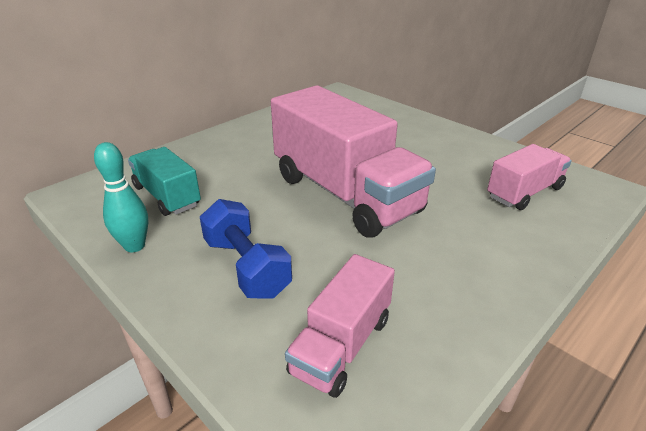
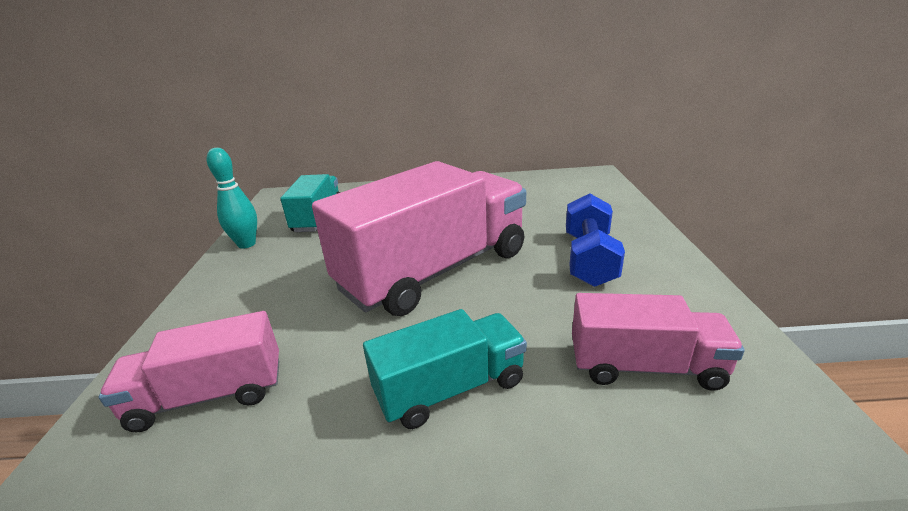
camera: 45 degrees right, 5 degrees down
blue dumbbell [200,199,292,299] -> blue dumbbell moved to [566,194,625,287]
pink truck [271,86,436,238] -> pink truck turned 135 degrees counterclockwise [312,161,526,316]
none -> turquoise truck [363,309,527,429]

